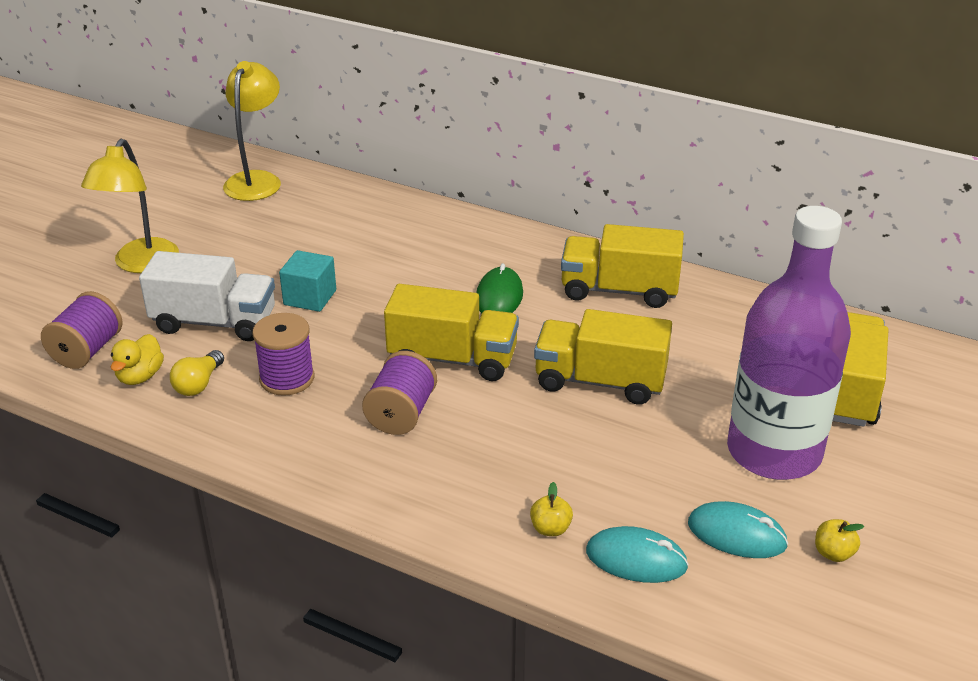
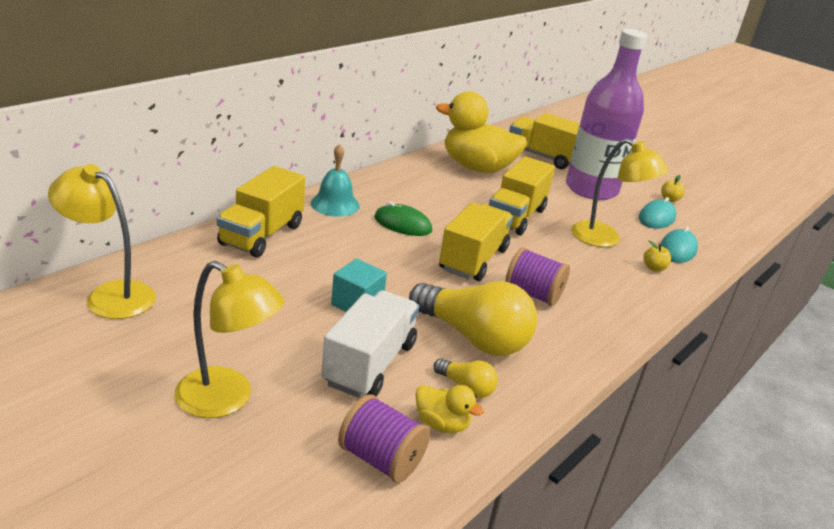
camera: 80 degrees left, 5 degrees down
purple spool [252,313,314,396] -> yellow light bulb [409,281,537,356]
yellow truck [561,224,684,308] -> yellow truck moved to [217,166,305,257]
none -> turquoise bell [311,144,360,217]
none -> yellow duck [436,91,527,173]
none -> yellow lamp [571,138,669,247]

